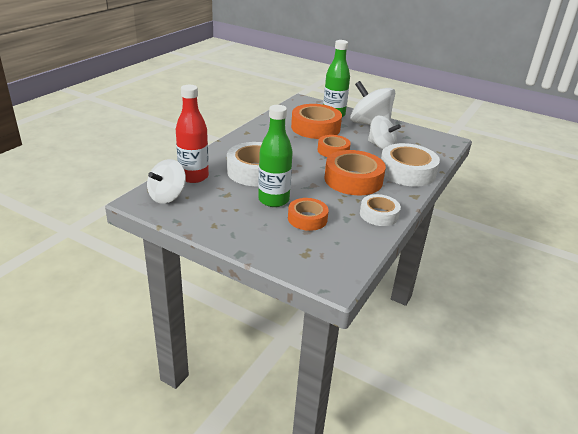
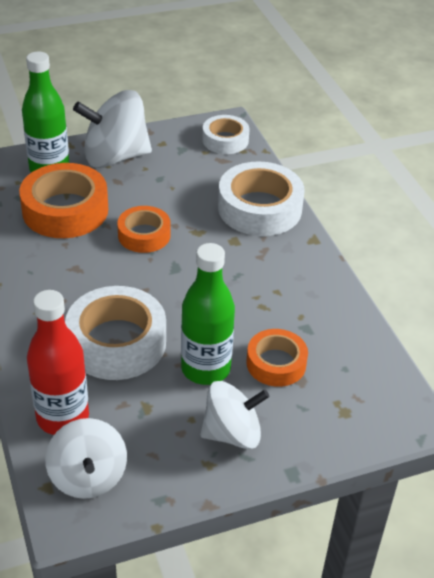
camera: 50 degrees left, 10 degrees up
orange tape [324,150,386,195] -> none
white tape [360,194,401,226] -> white tape moved to [202,115,249,154]
white spinning top [368,116,401,150] -> white spinning top moved to [200,381,270,449]

